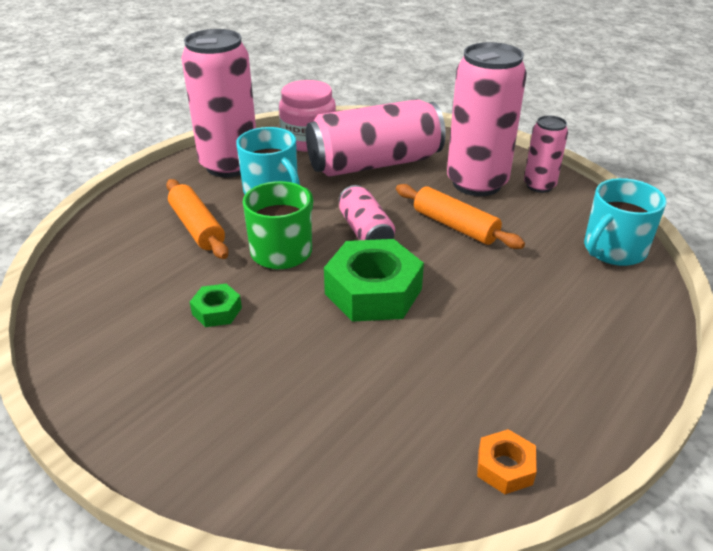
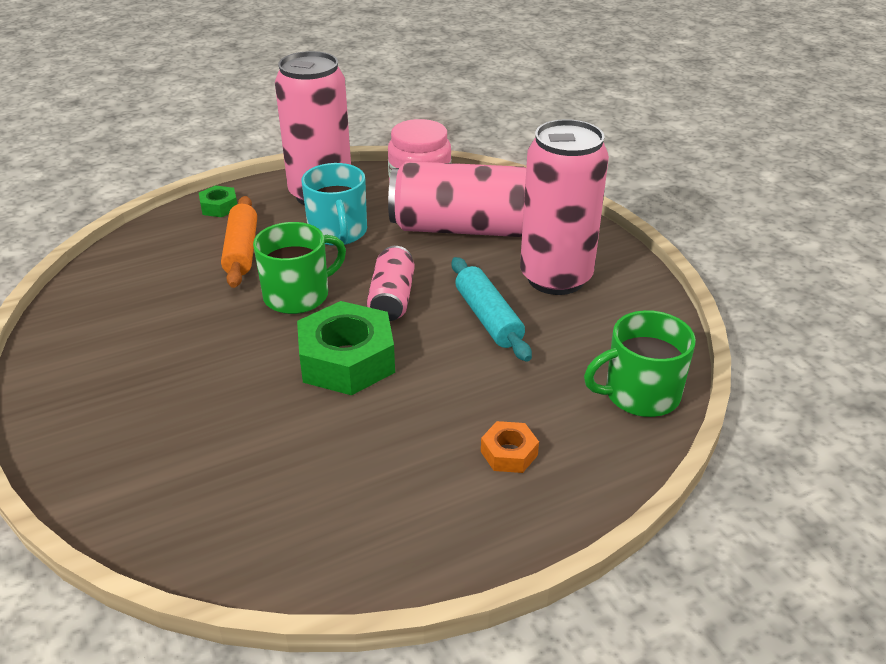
camera: 25 degrees right, 0 degrees up
green nut [190,284,242,327] -> green nut moved to [199,185,237,217]
orange rolling pin [396,184,525,249] -> turquoise rolling pin [452,257,532,362]
orange nut [477,429,537,494] -> orange nut moved to [481,421,539,473]
pink can [524,116,568,193] -> none
turquoise mug [584,178,667,266] -> green mug [584,310,696,417]

